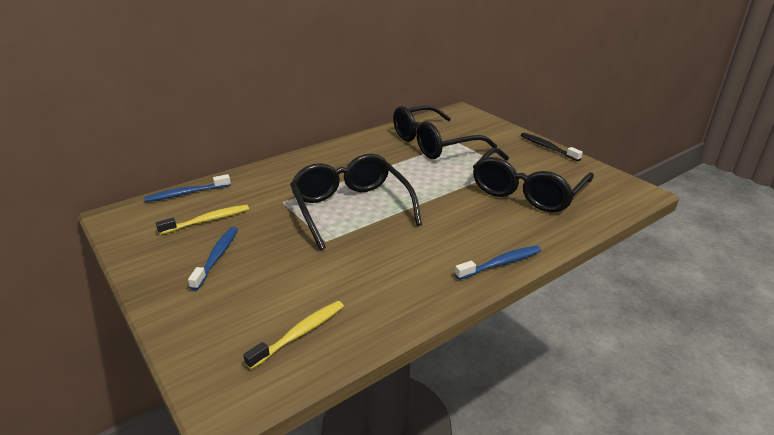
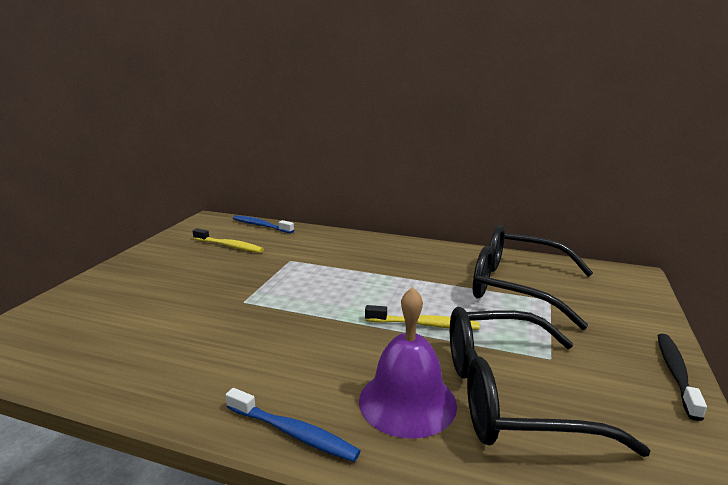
camera: 55 degrees right, 10 degrees down
blue toothbrush [188,227,238,290] -> none
yellow toothbrush [243,301,344,369] -> yellow toothbrush moved to [365,305,480,330]
black glasses [290,154,422,250] -> none
none -> purple bell [359,287,457,439]

